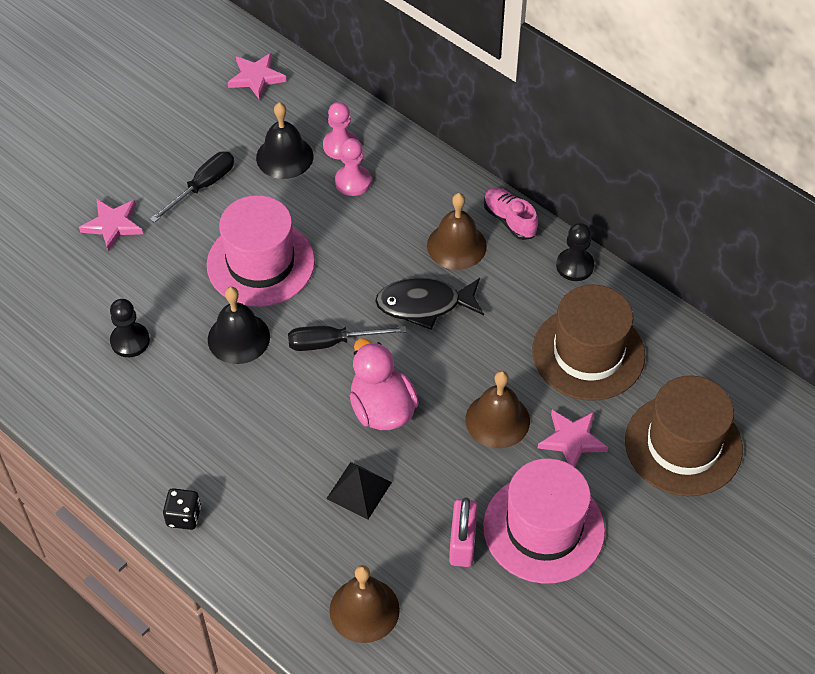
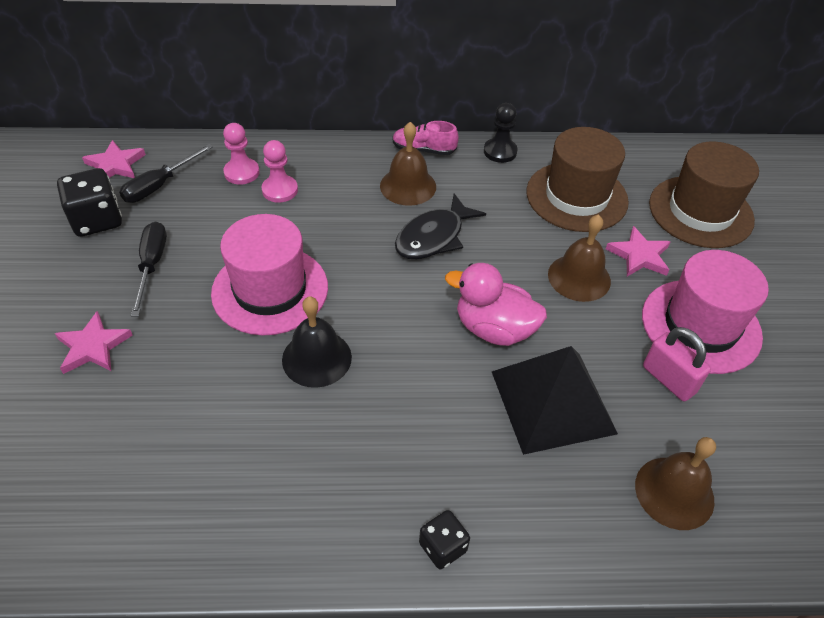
camera: 45 degrees left, 5 degrees down
black pawn [110,299,150,357] -> none
black bell [256,102,313,179] -> none
black screwdriver [288,326,407,351] -> black screwdriver moved to [119,144,213,203]
black pyramid [326,462,392,519] -> black pyramid [492,346,618,455], size x1.88
none -> black dice [57,168,122,237]

